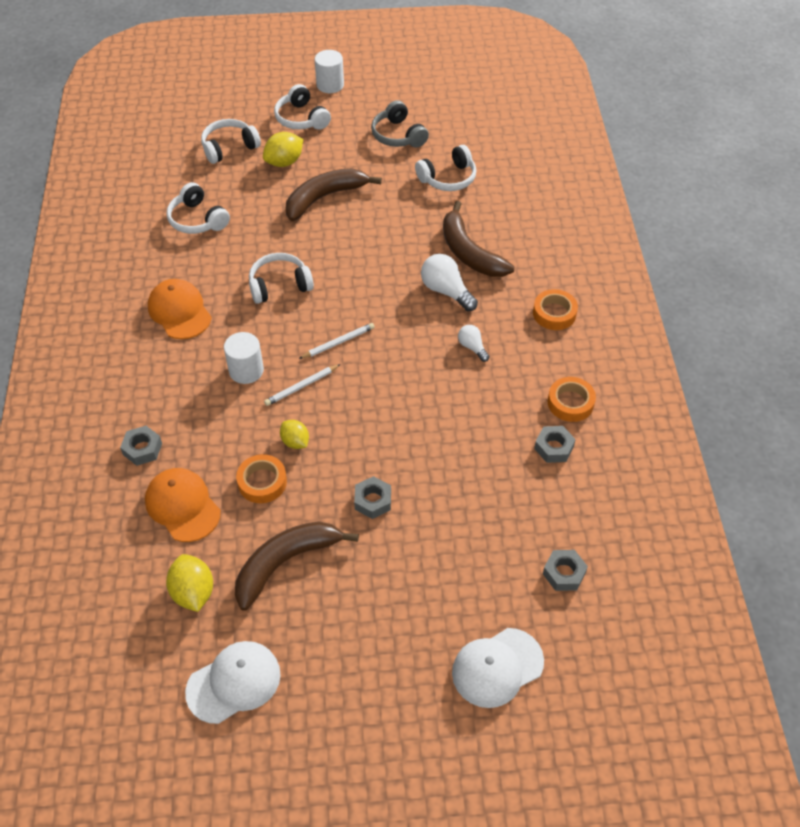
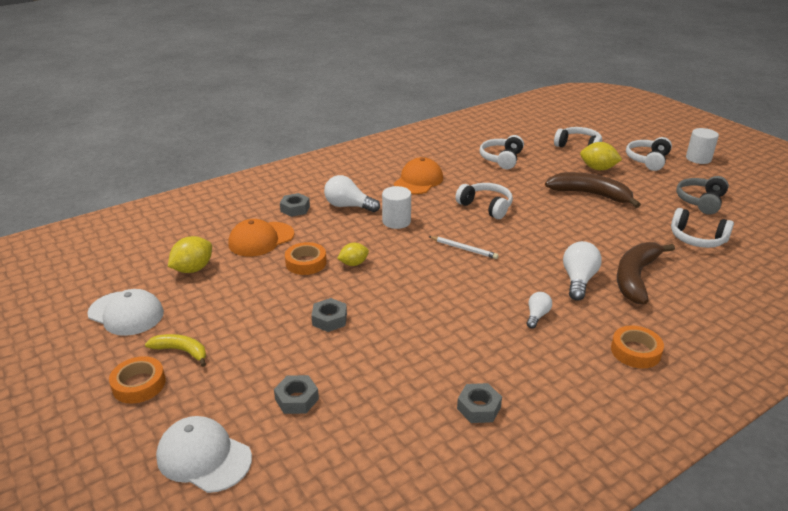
camera: 60 degrees right, 20 degrees down
orange cap [145,468,221,542] -> orange cap turned 150 degrees counterclockwise [228,219,294,256]
brown banana [235,521,359,611] -> none
white pencil [264,364,341,406] -> none
yellow lemon [280,420,309,449] -> yellow lemon turned 45 degrees clockwise [337,243,369,266]
grey nut [543,550,588,591] -> grey nut moved to [274,375,319,414]
orange tape [548,377,596,422] -> orange tape moved to [109,356,166,404]
none -> yellow banana [145,334,206,367]
none -> white light bulb [324,175,380,212]

